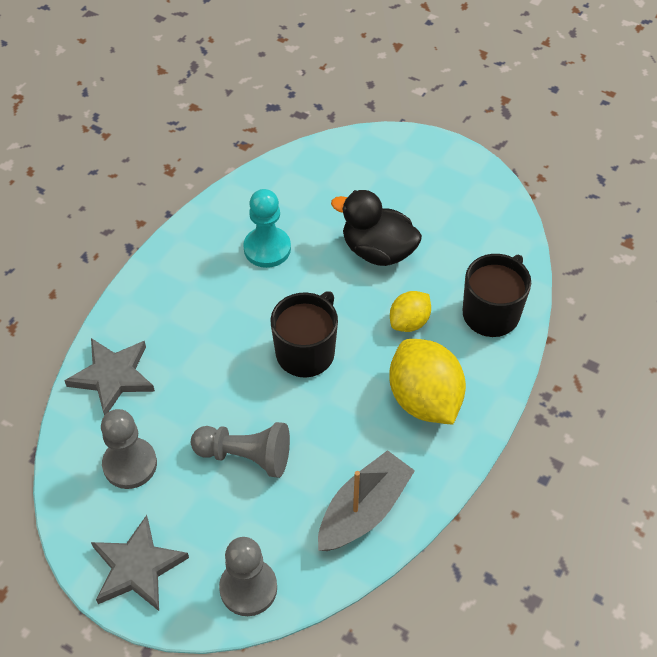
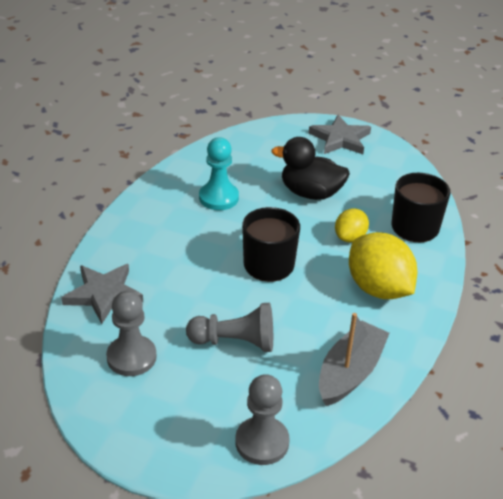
camera: 10 degrees left, 15 degrees down
grey star [91,515,189,611] -> grey star moved to [309,115,371,154]

